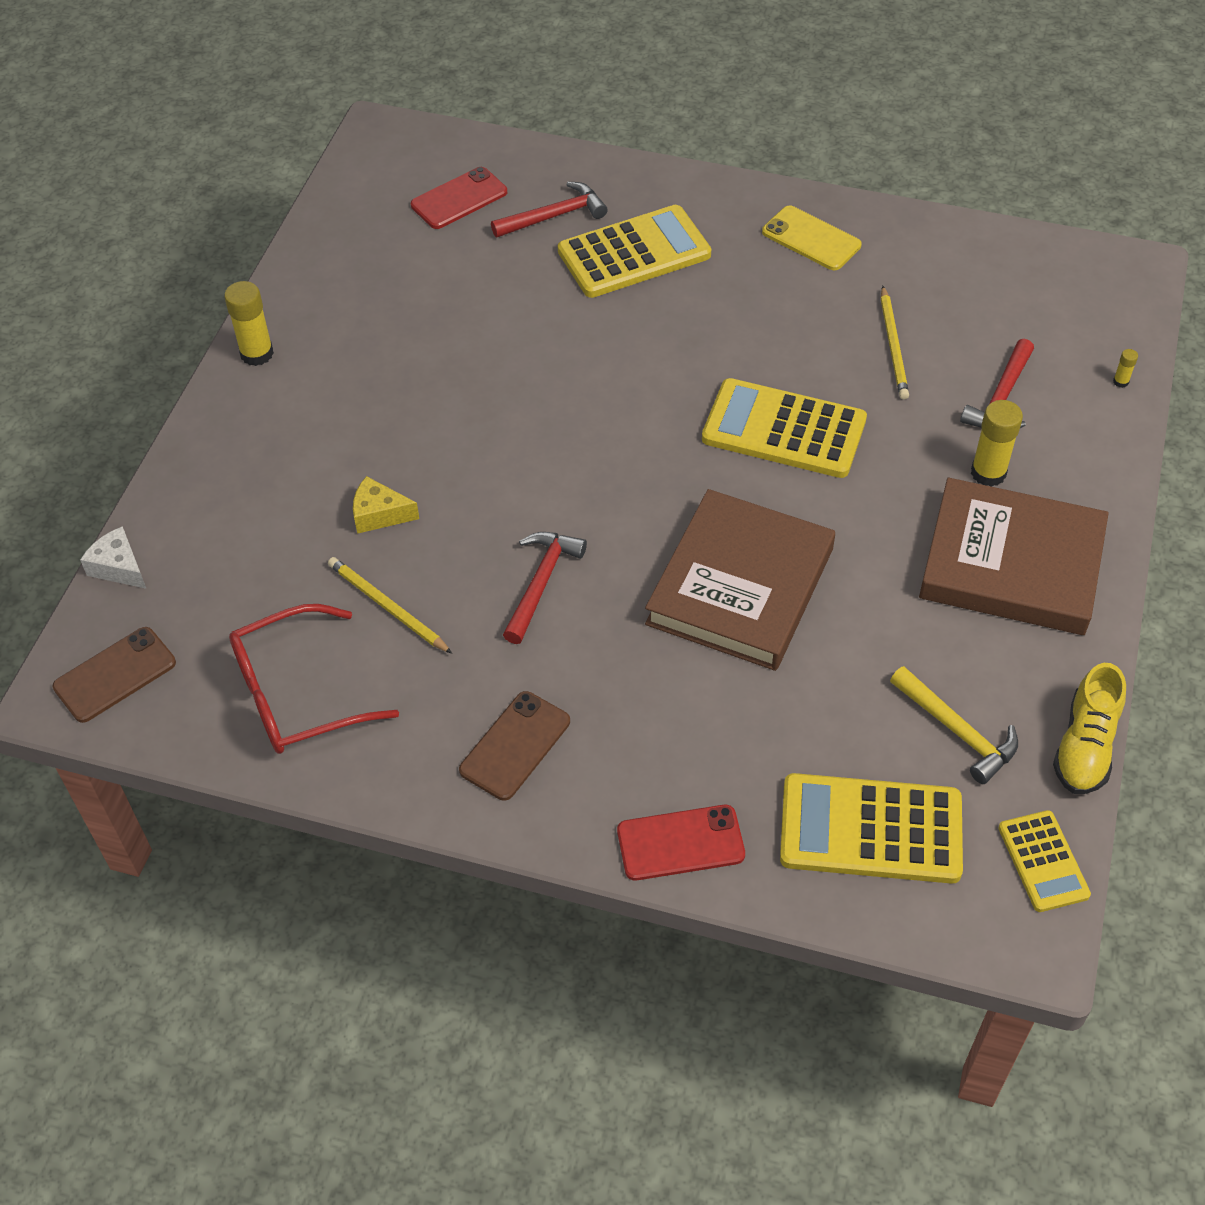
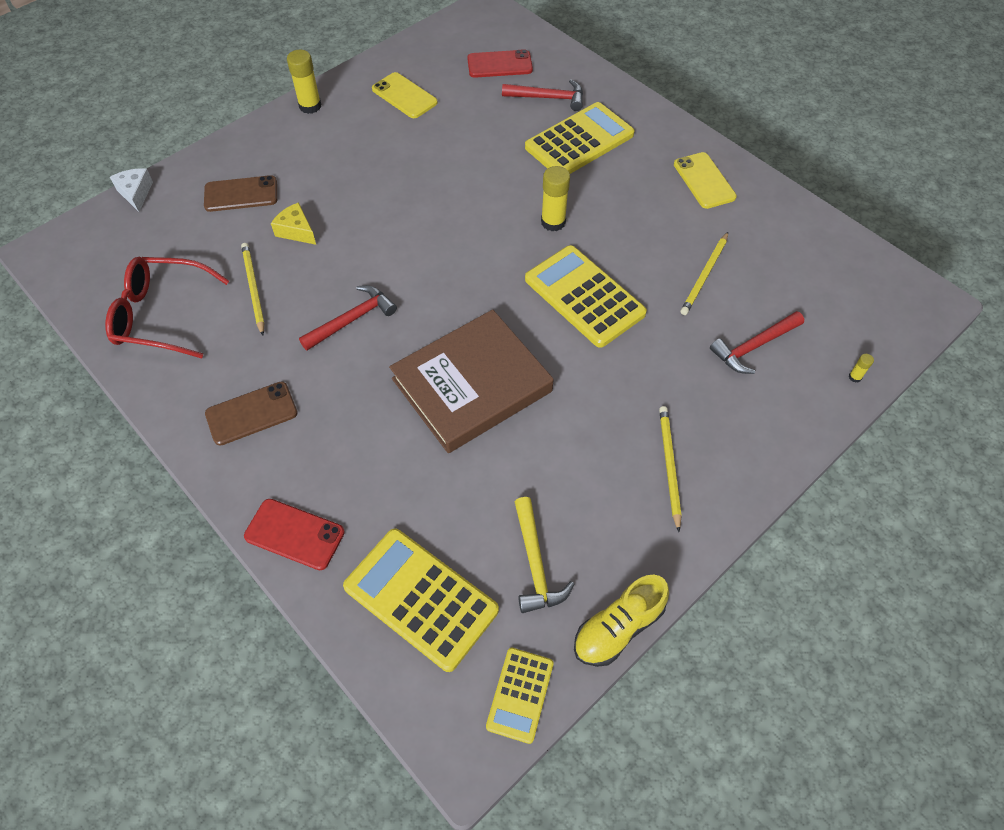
camera: 30 degrees right, 5 degrees up
brown phone [52,627,176,723] -> brown phone moved to [204,175,277,212]
yellow calculator [558,205,711,298] -> yellow calculator turned 45 degrees counterclockwise [525,102,635,174]
brown book [919,478,1109,635] -> yellow pencil [659,406,681,532]
yellow glue stick [971,400,1023,487] -> yellow glue stick moved to [541,166,570,231]
none -> yellow phone [372,72,438,118]

